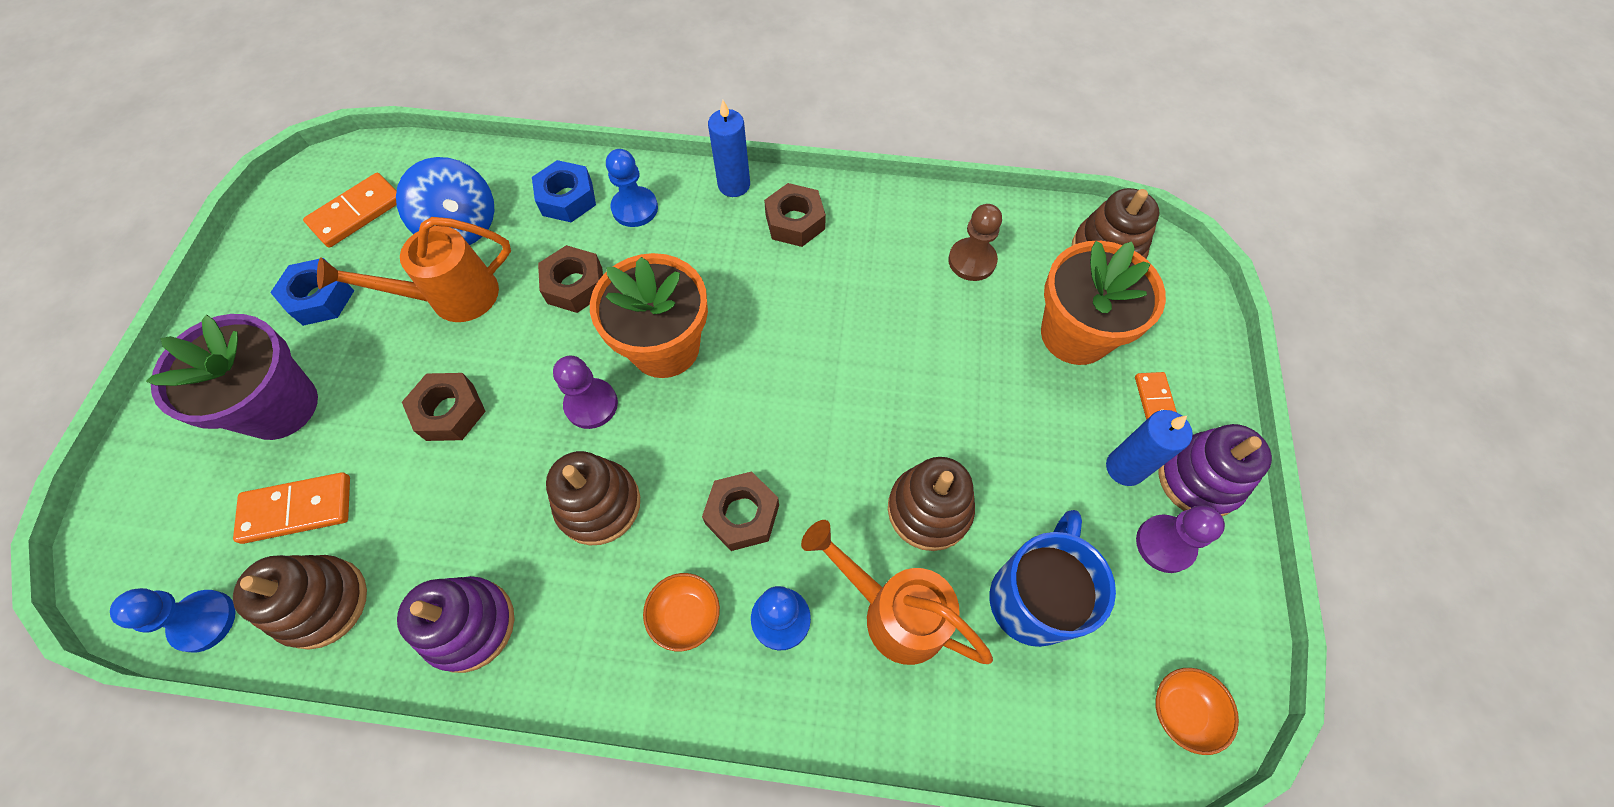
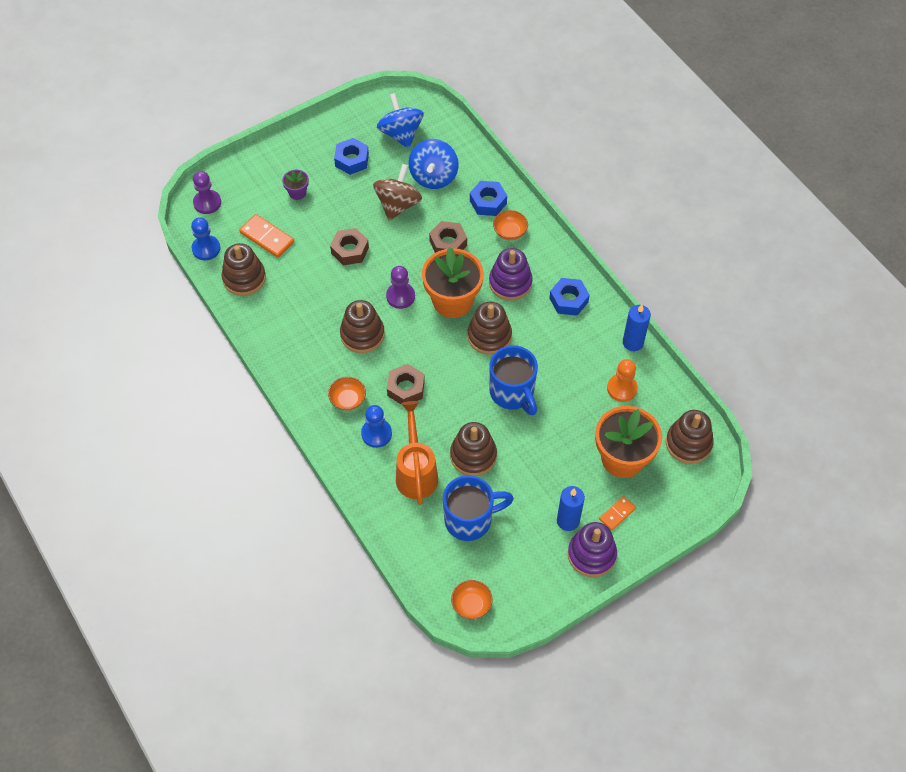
camera: 50 degrees right, 5 degrees down
purple flower pot [146,314,318,440] -> purple flower pot [282,170,309,200], size x0.45
orange domino [303,173,397,248] -> blue spinning top [377,93,424,149]
orange watering can [317,217,511,322] -> brown spinning top [373,164,422,221]
purple stacking toy [397,576,514,673] -> purple stacking toy moved to [489,248,533,301]
blue pawn [606,149,658,227] -> orange bowl [493,210,528,240]
blue candle [708,100,750,197] -> blue candle moved to [623,304,651,351]
brown nut [764,183,826,247] -> blue nut [549,278,590,316]
brown pawn [948,204,1002,281] -> orange pawn [607,359,638,402]
purple pawn [1136,505,1225,573] -> purple pawn moved to [193,171,221,214]
none -> brown stacking toy [467,302,512,355]
none -> blue mug [489,345,538,415]

